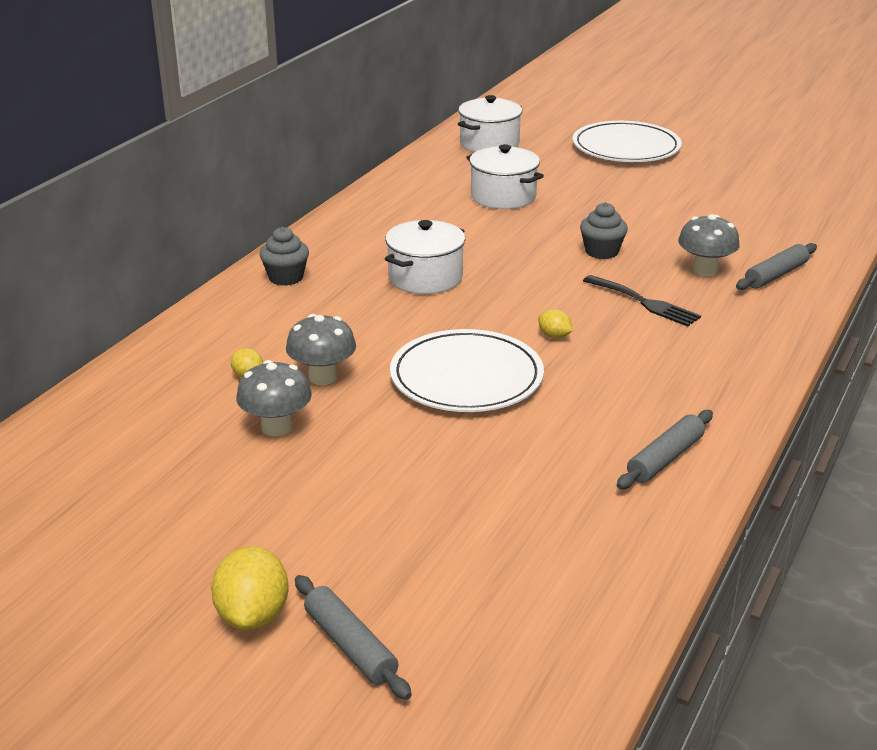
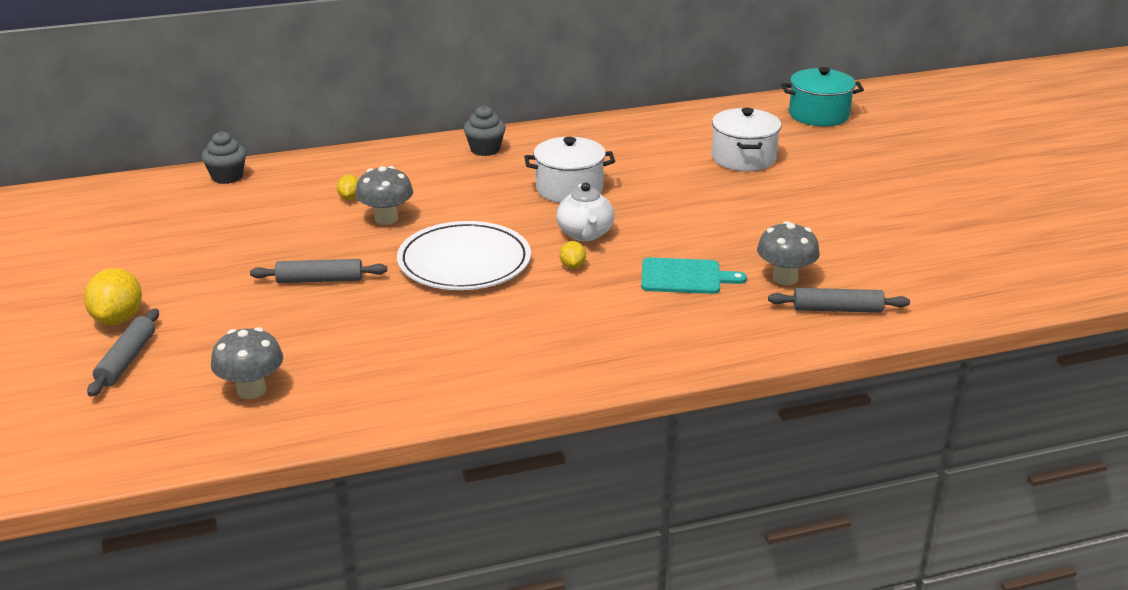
camera: 45 degrees right, 0 degrees up
yellow lemon [211,546,289,630] -> yellow lemon turned 45 degrees counterclockwise [84,268,142,325]
grey mushroom [236,360,312,437] -> grey mushroom moved to [211,327,283,399]
white pot [458,95,522,152] -> turquoise pot [781,67,864,126]
white plate [572,121,682,162] -> none
grey cupcake [580,202,628,259] -> grey cupcake moved to [202,131,246,184]
black fork [583,275,701,327] -> turquoise cutting board [641,257,747,294]
grey rolling pin [617,410,713,489] -> grey rolling pin moved to [250,259,387,283]
none -> white teapot [556,182,614,241]

